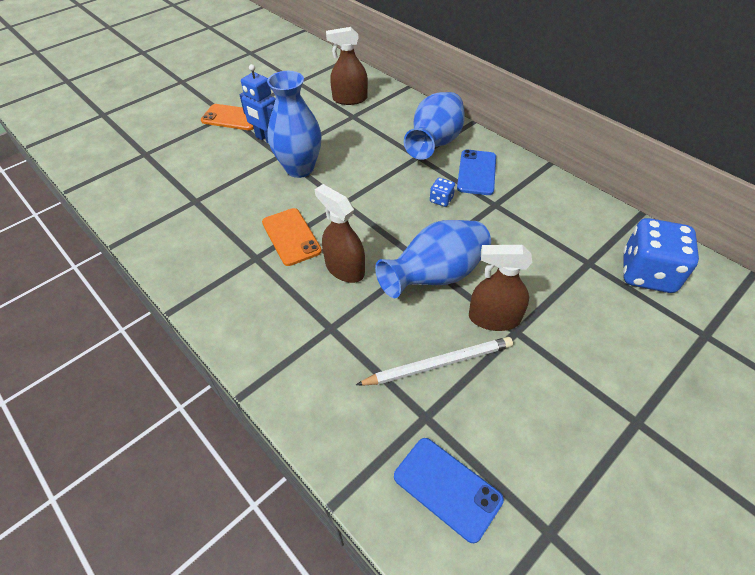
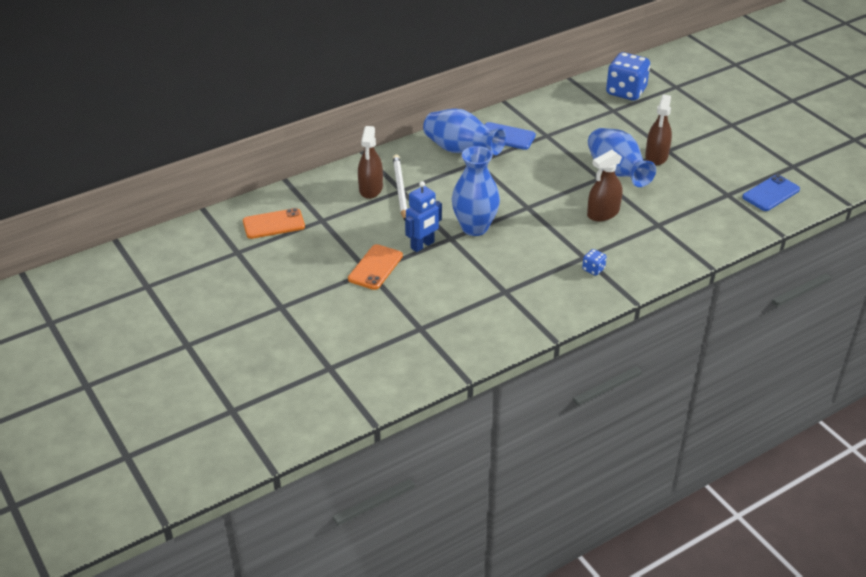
camera: 80 degrees left, 10 degrees down
orange phone [262,208,322,266] -> orange phone moved to [243,208,305,239]
white pencil [356,337,513,386] -> white pencil moved to [393,155,407,220]
blue dice [430,178,455,207] -> blue dice moved to [582,249,607,276]

